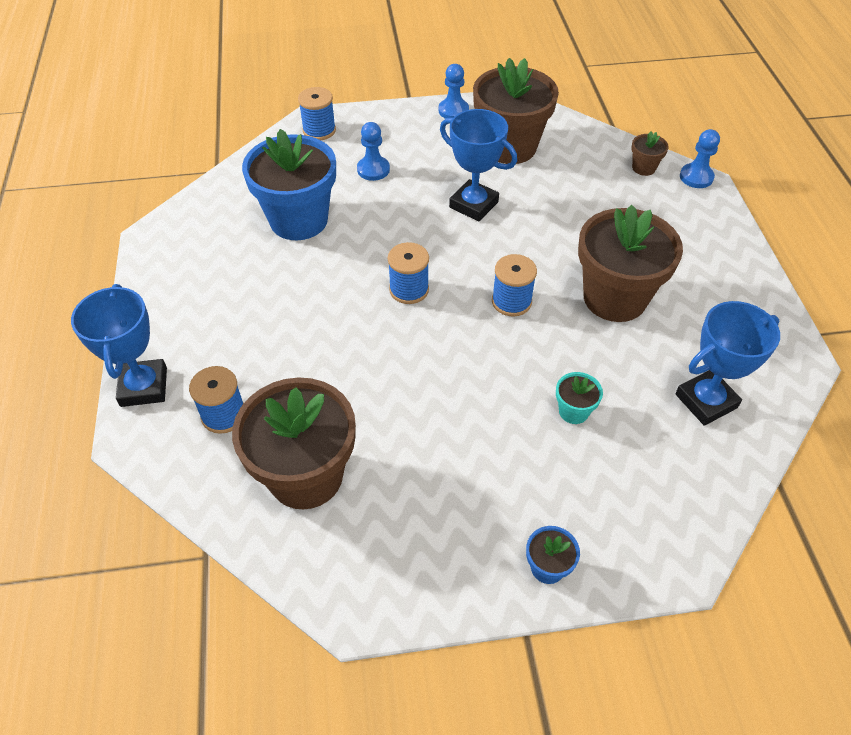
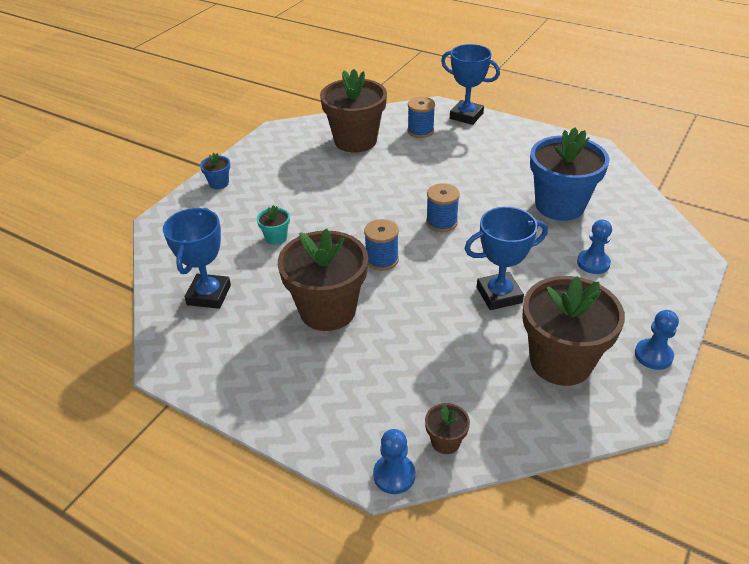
camera: 130 degrees right, 10 degrees down
blue spool [298,87,336,140] -> none

